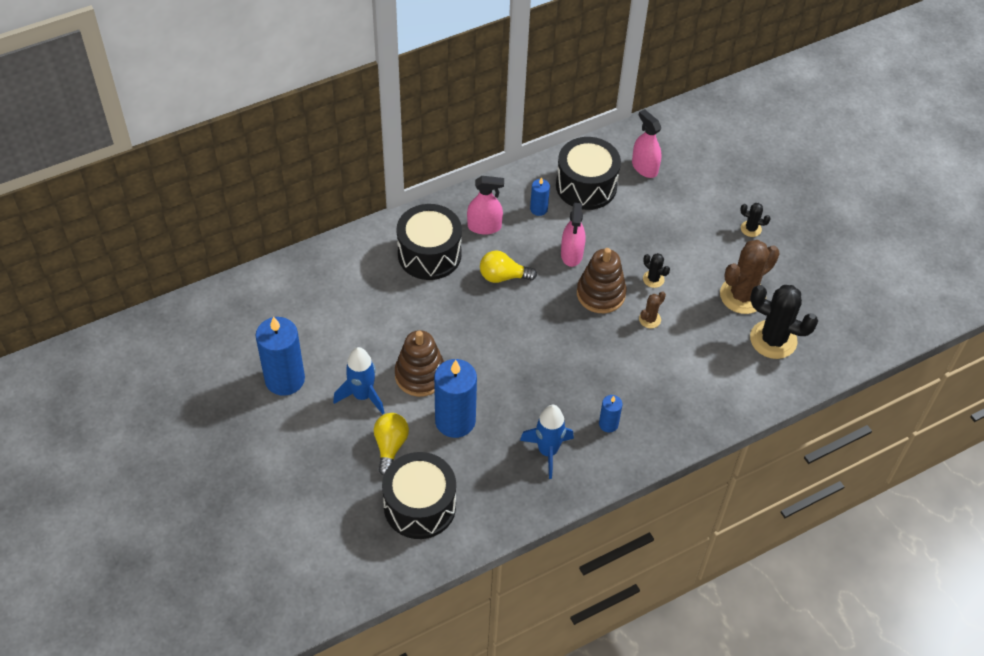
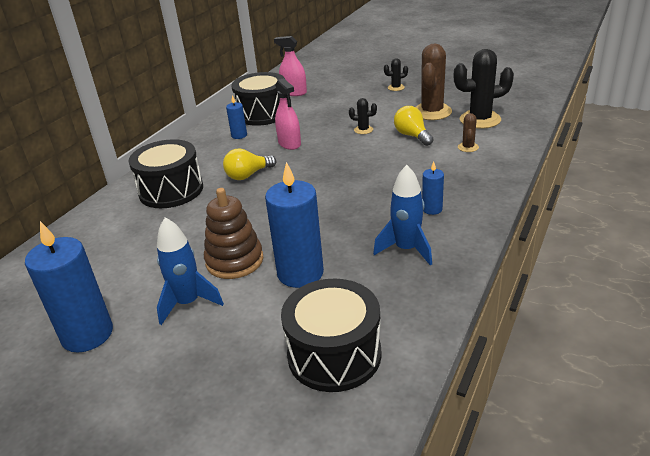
camera: 30 degrees left, 20 degrees down
yellow light bulb [374,413,409,475] -> yellow light bulb moved to [394,106,433,146]
pink spray bottle [467,176,504,235] -> none
brown stacking toy [577,248,627,313] -> none
brown cactus [639,291,666,328] -> brown cactus moved to [458,113,479,152]

